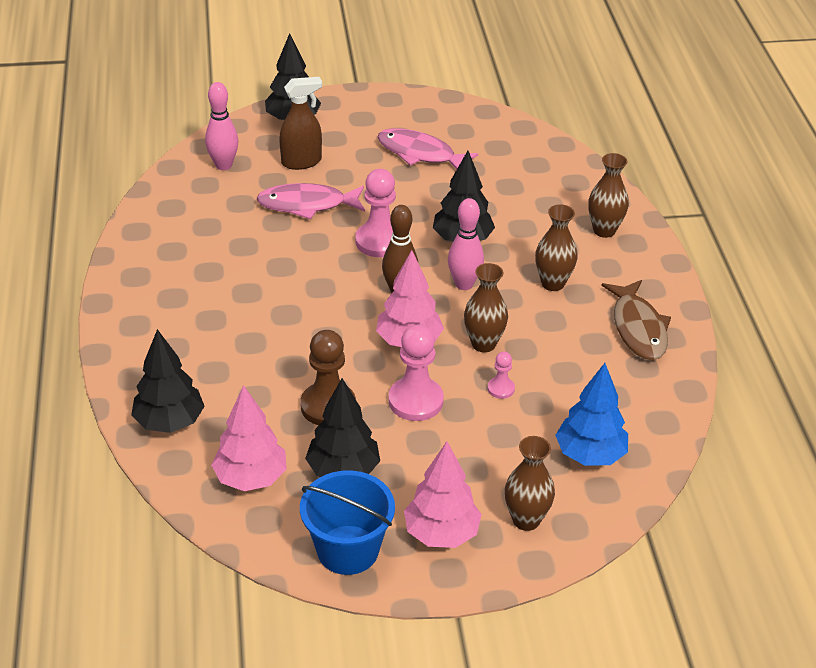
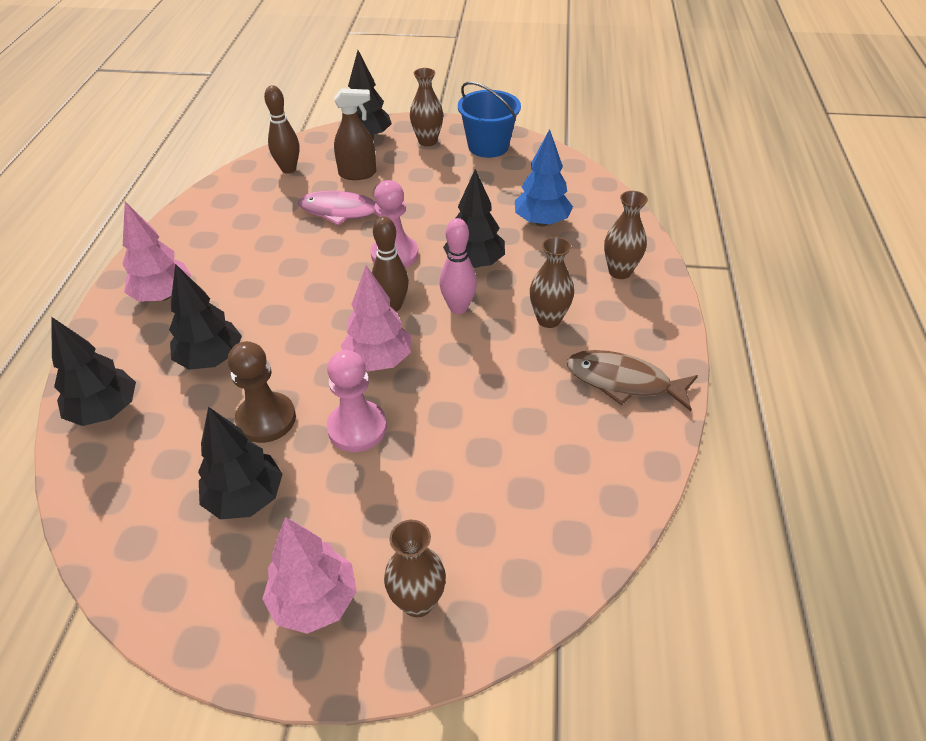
camera: 15 degrees right, 5 degrees up
pink bowling pin [205,82,238,170] -> brown bowling pin [264,85,299,174]
pink tree [211,385,287,491] -> pink tree moved to [122,202,191,302]
blue bucket [300,470,395,575] -> blue bucket moved to [458,82,521,158]
pink fish [377,128,478,169] -> none
brown vase [464,263,508,352] -> brown vase moved to [410,68,443,147]
pink pawn [487,351,515,399] -> none
blue tree [555,363,628,466] -> blue tree moved to [515,129,573,226]
brown fish [602,280,671,360] -> brown fish turned 105 degrees clockwise [567,350,698,411]
none -> black tree [169,264,242,370]

